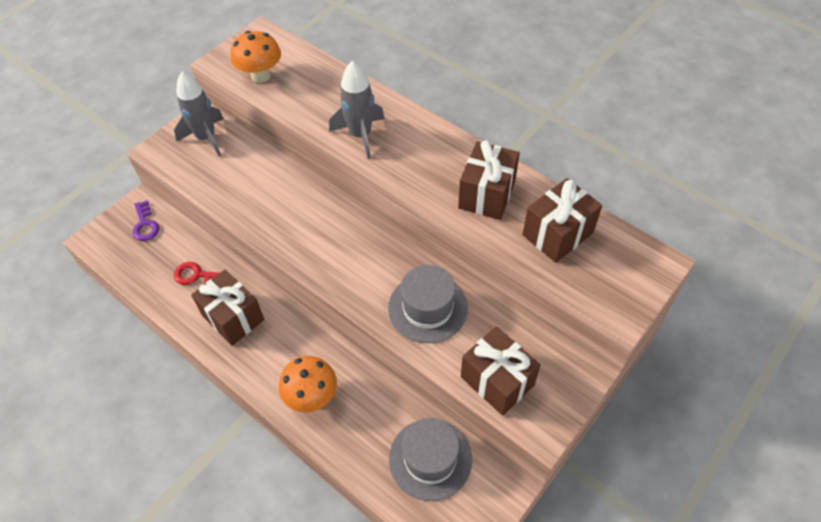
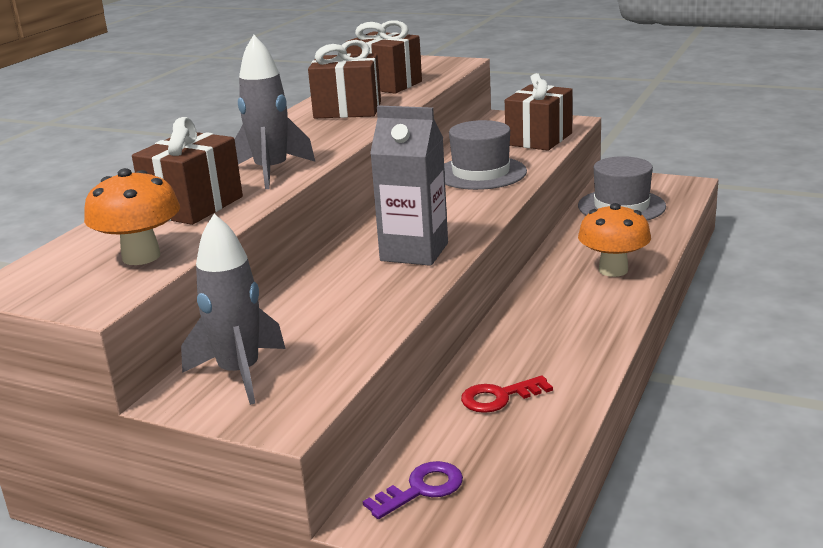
camera: 105 degrees left, 30 degrees down
red key [174,262,220,285] -> red key turned 75 degrees clockwise [461,375,553,413]
brown gift [191,270,264,346] -> brown gift moved to [132,117,243,225]
none -> grey carton [370,105,448,266]

